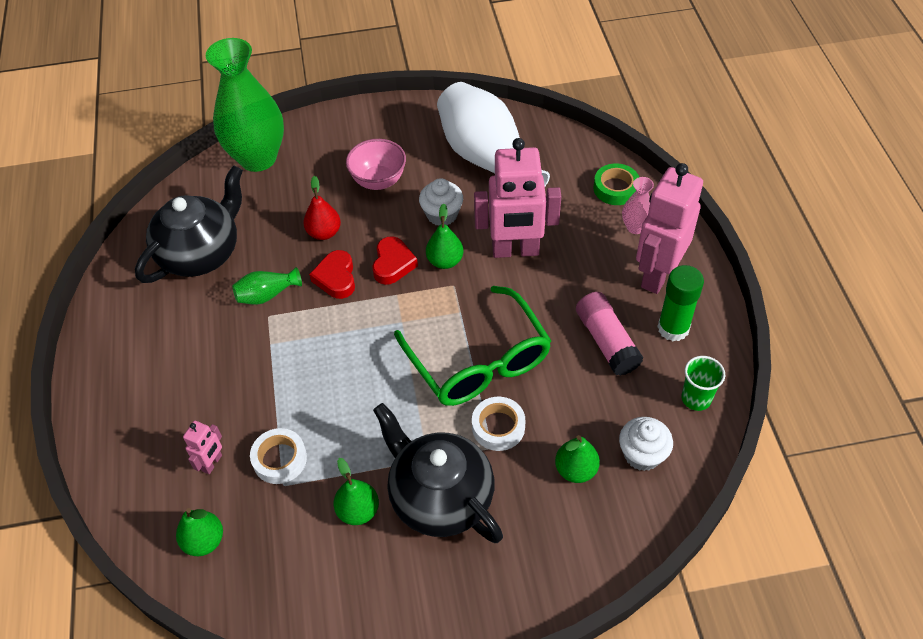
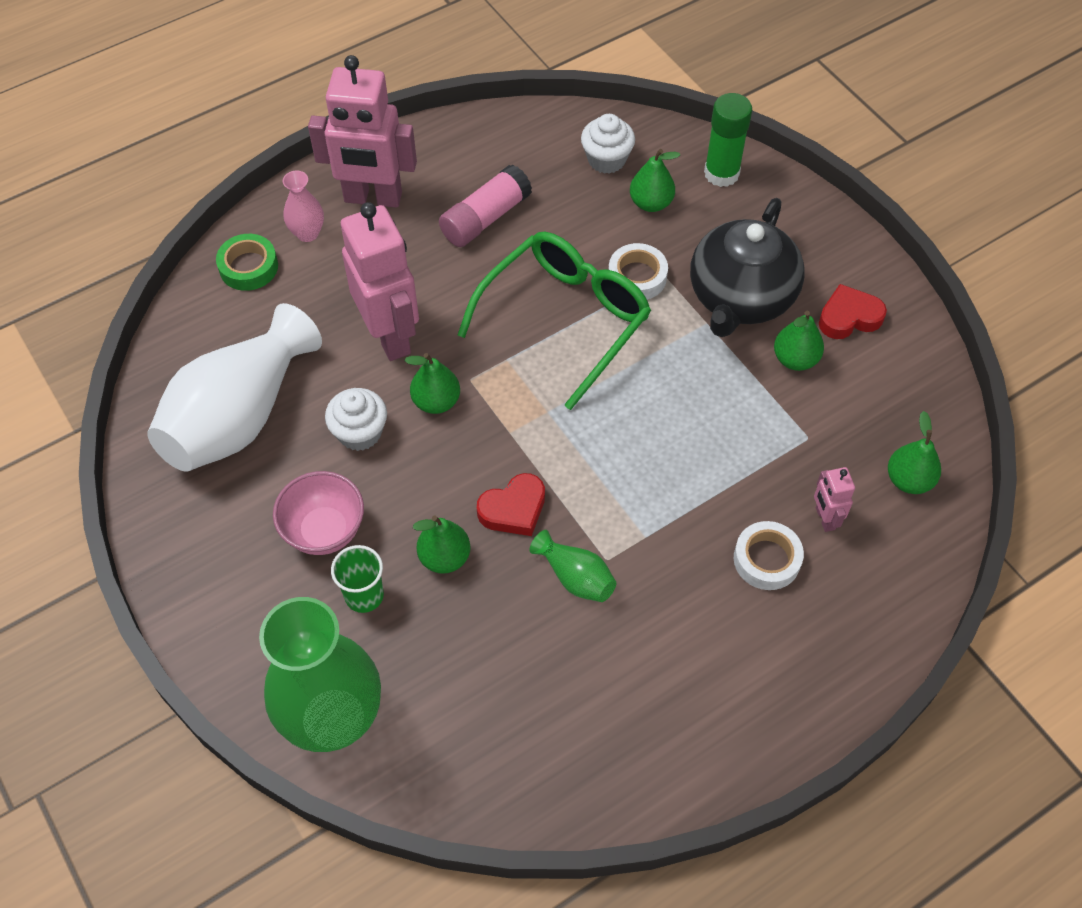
camera: 115 degrees left, 5 degrees up
black teapot [135,165,243,283] -> none
pink robot [183,421,222,474] -> pink robot turned 105 degrees counterclockwise [814,467,855,532]
white tape [250,428,307,484] -> white tape moved to [734,521,804,590]
red pear [303,176,341,240] -> green pear [413,516,470,574]
red heart [372,236,418,285] -> red heart moved to [819,284,887,339]
green glue stick [657,265,704,341] -> green glue stick moved to [704,93,752,187]
green cup [681,356,725,411] -> green cup moved to [331,545,384,613]

